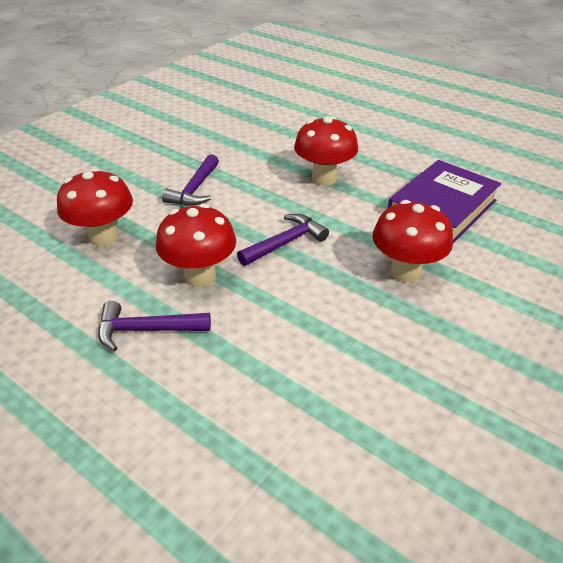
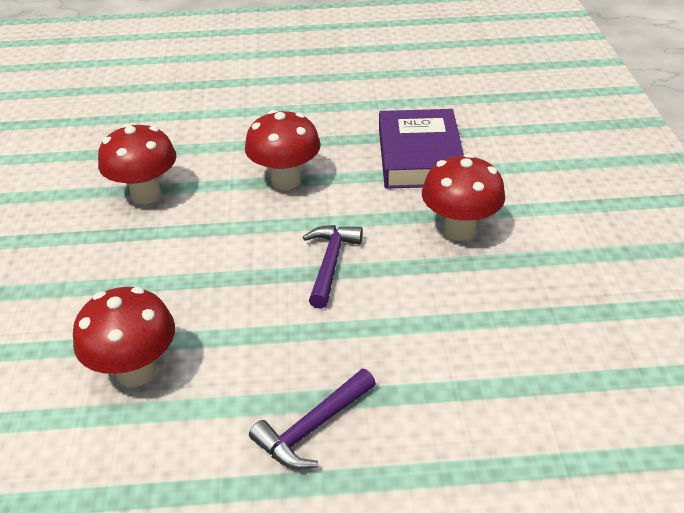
camera: 40 degrees left, 0 degrees up
red mushroom [156,204,236,287] -> red mushroom moved to [98,123,176,204]
purple hammer [162,154,219,206] -> none

